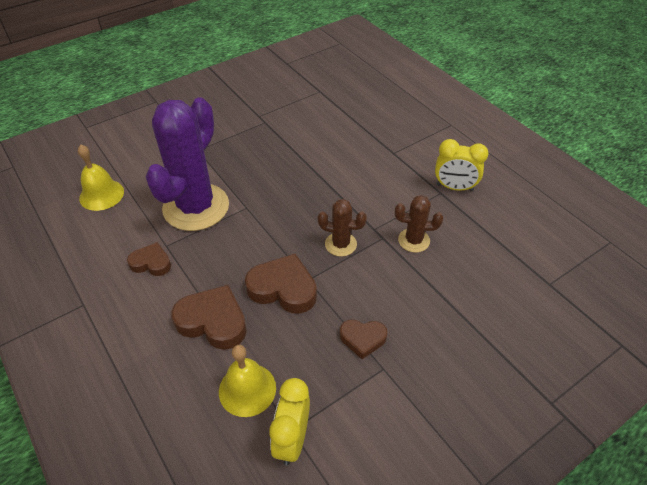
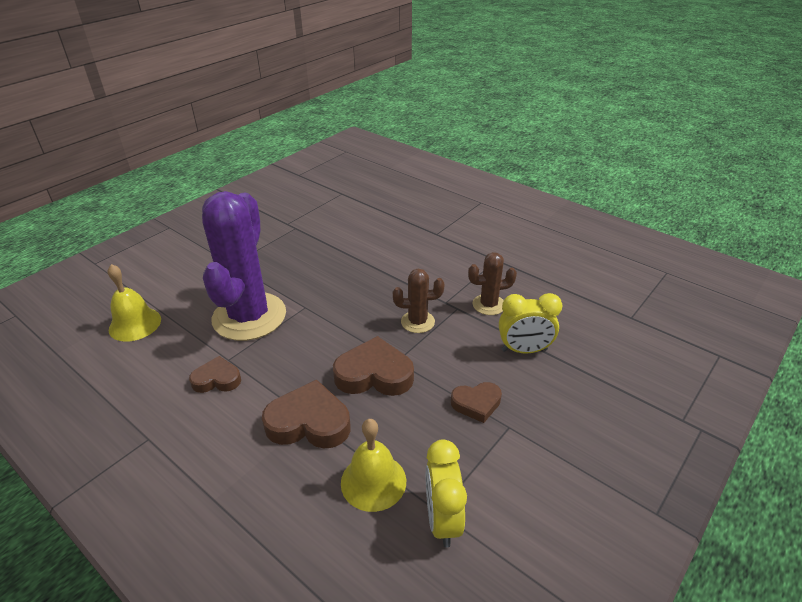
camera: 15 degrees left, 10 degrees down
yellow clock [435,139,489,191] -> yellow clock moved to [499,293,562,354]

